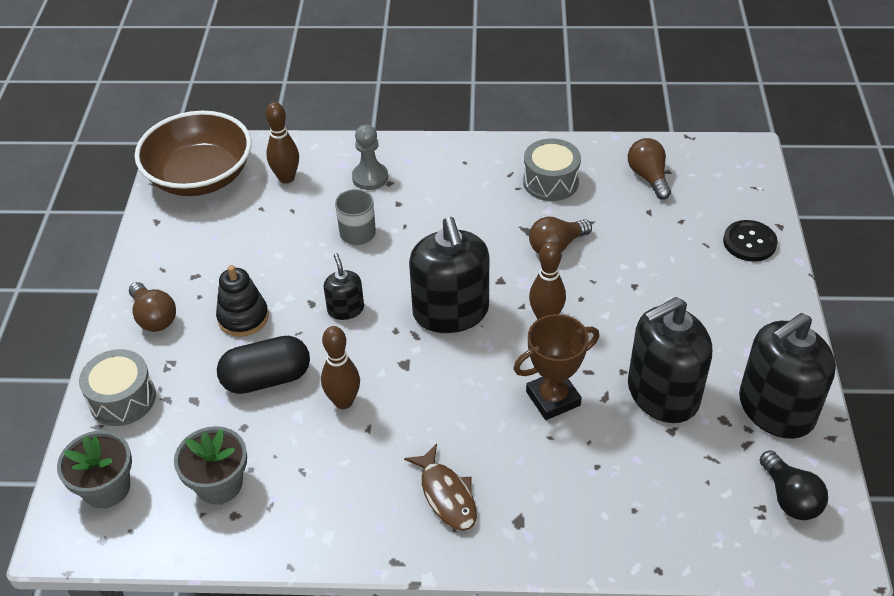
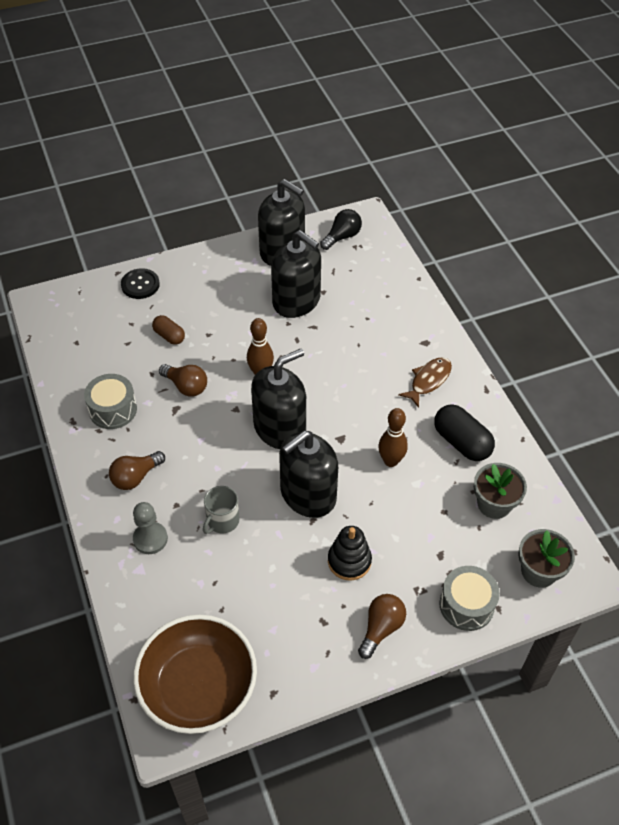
camera: 115 degrees left, 5 degrees up
black capsule [217,336,310,394] -> black capsule moved to [434,404,495,461]
brown bowling pin [266,102,299,183] -> none
black soap dispenser [324,253,364,320] -> black soap dispenser [279,431,338,518], size x2.05
brown trophy [513,314,599,420] -> none
brown light bulb [628,138,671,200] -> brown light bulb moved to [109,451,165,490]
none -> brown capsule [152,315,185,345]

